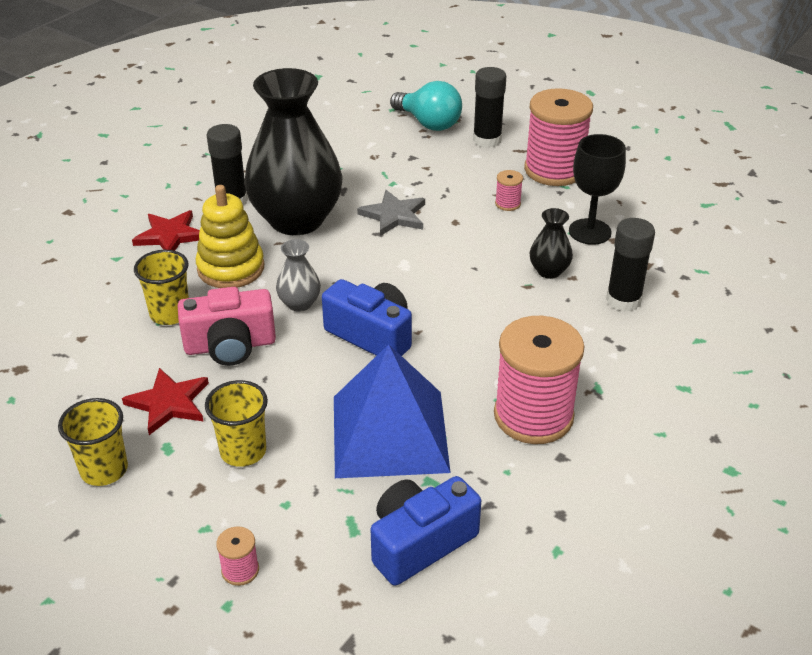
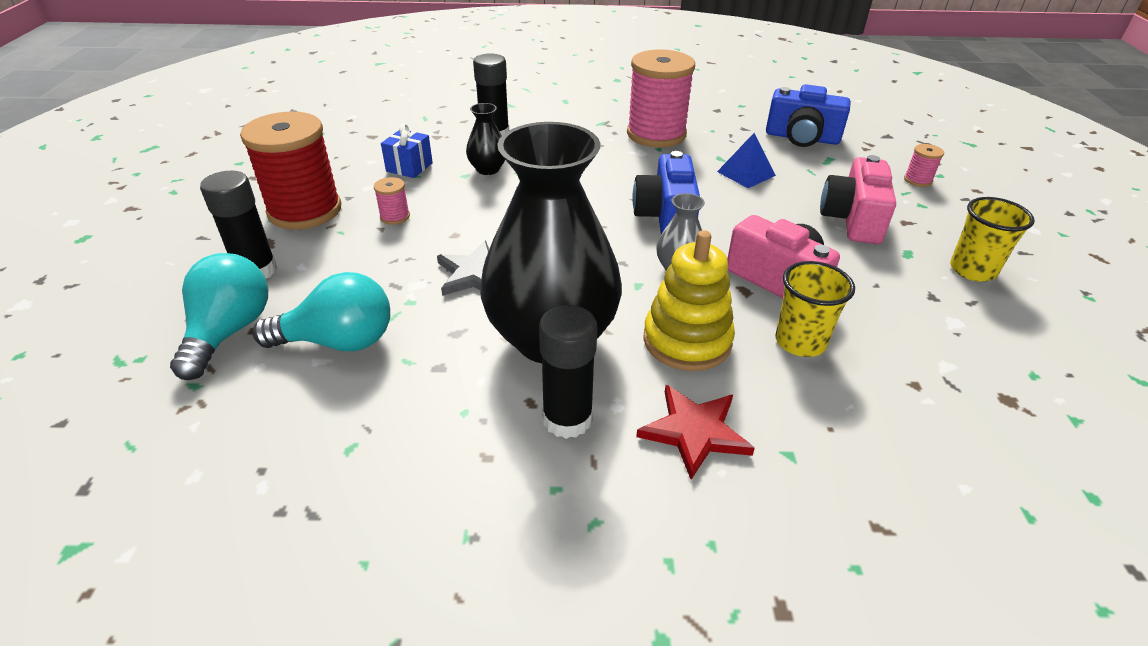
camera: 125 degrees left, 0 degrees up
red star [122,368,209,435] -> none
yellow cup [205,380,268,467] -> pink camera [820,155,896,244]
blue pyramid [334,344,451,478] -> blue pyramid [717,133,776,188], size x0.46
pink spool [524,88,593,186] -> red spool [240,112,341,230]
black goblet [569,134,626,245] -> blue gift [381,124,433,178]
none -> turquoise light bulb [253,272,390,351]

